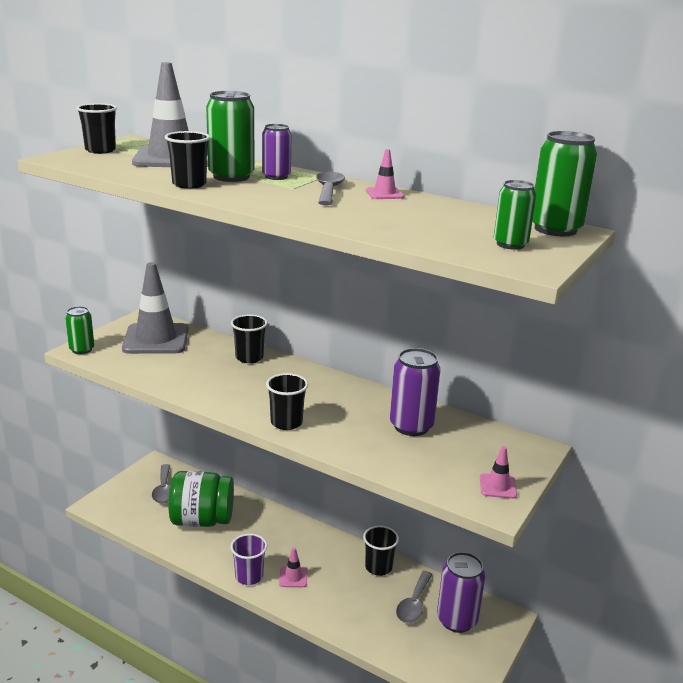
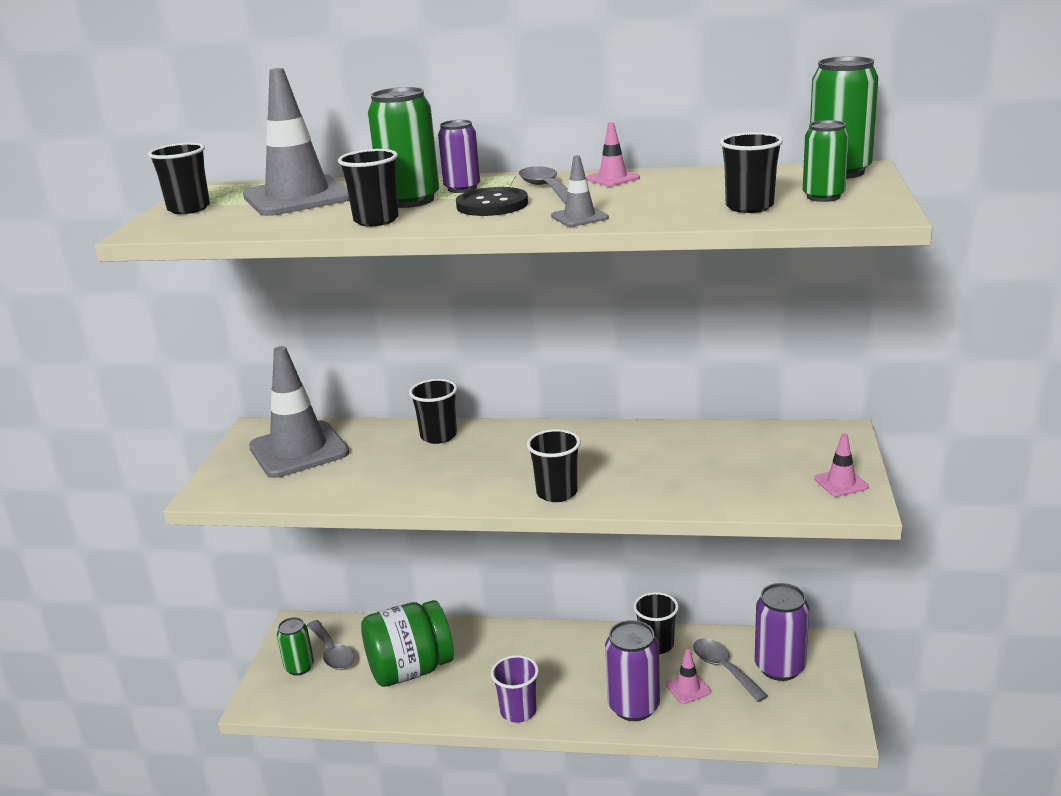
camera: 20 degrees left, 0 degrees up
green can [65,306,94,354] -> green can moved to [277,617,314,676]
pink traffic cone [279,547,307,587] -> pink traffic cone moved to [665,649,711,704]
purple can [390,348,441,436] -> purple can moved to [605,620,660,721]
grey spoon [396,571,433,623] -> grey spoon turned 150 degrees clockwise [693,638,768,702]
none -> black button [456,187,528,216]
none -> grey traffic cone [551,155,609,227]
none -> black cup [719,132,783,213]

